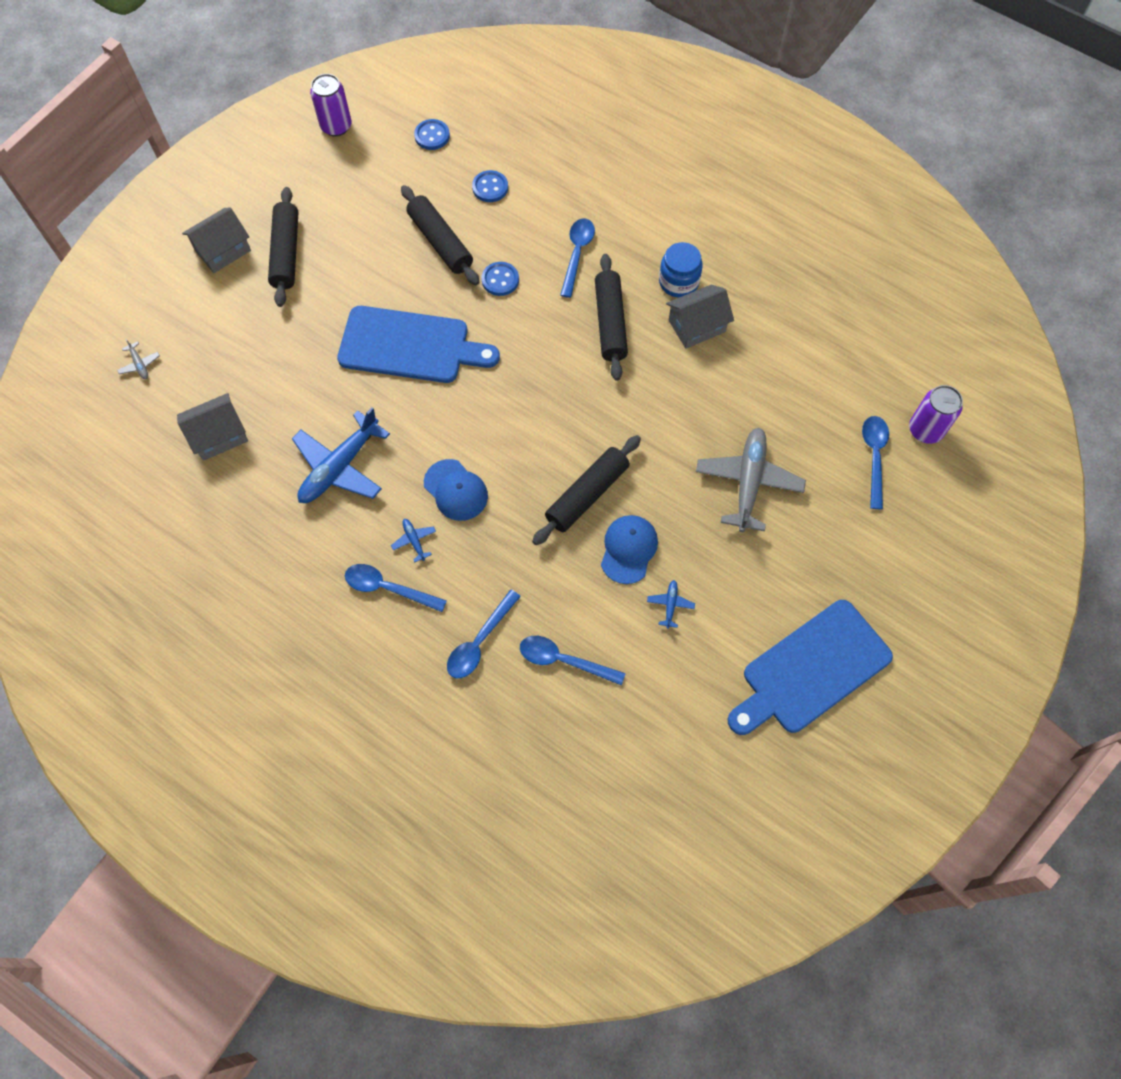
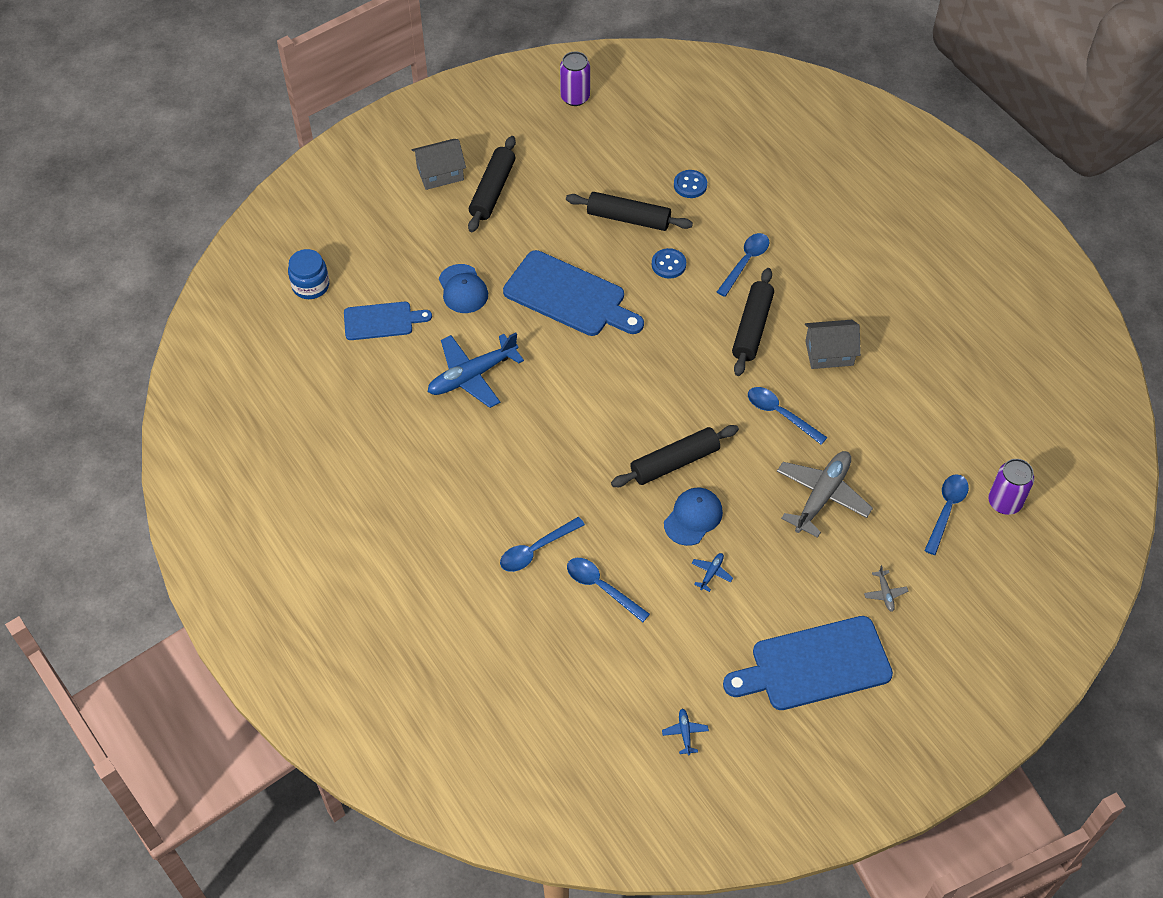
camera: 20 degrees right, 10 degrees down
grey plane [117,339,160,379] -> grey plane moved to [864,565,908,612]
grey house [177,393,248,461] -> blue cutting board [344,302,432,340]
blue spoon [345,564,447,612] -> blue spoon moved to [748,387,828,445]
blue plane [391,519,436,563] -> blue plane moved to [662,709,709,756]
black rolling pin [401,185,479,285] -> black rolling pin turned 60 degrees counterclockwise [566,192,693,231]
blue button [414,119,450,150] -> none
blue cap [424,459,488,521] -> blue cap moved to [439,264,488,313]
blue jar [659,242,703,297] -> blue jar moved to [288,249,329,299]

